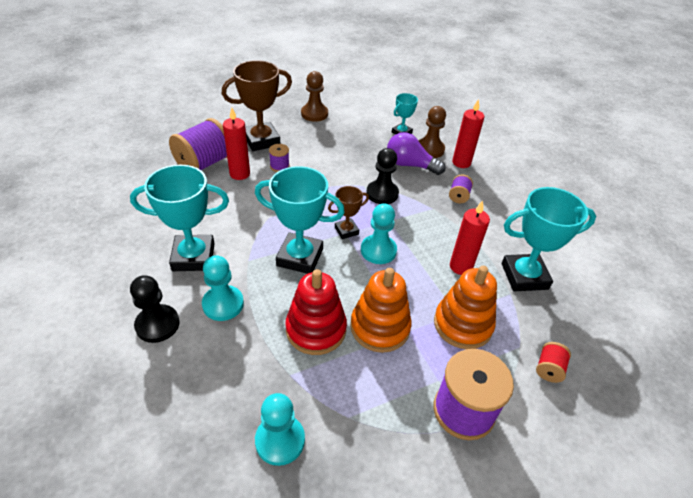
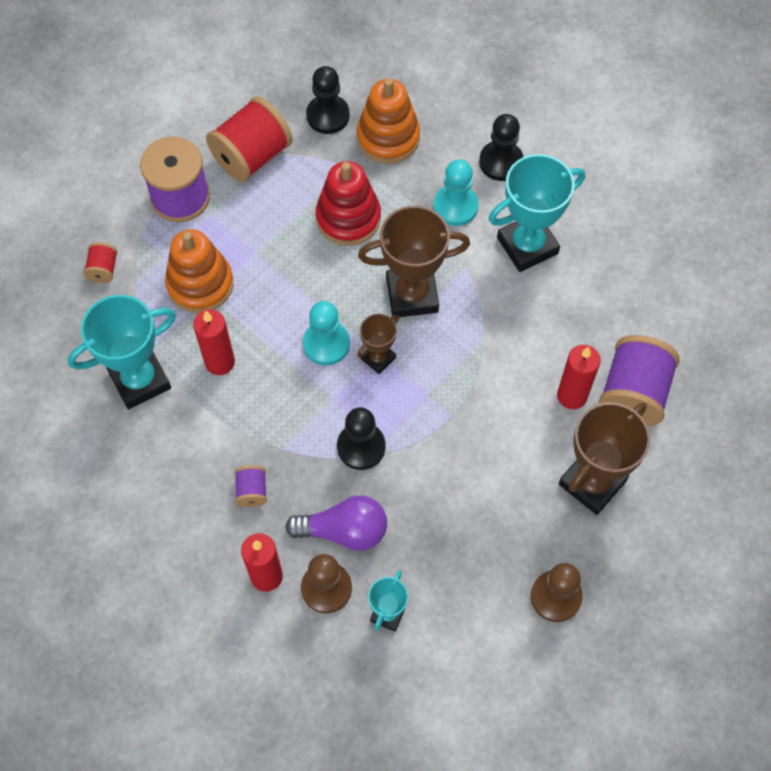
camera: 160 degrees right, 20 degrees up
turquoise trophy [255,166,345,274] -> brown trophy [358,206,470,317]
turquoise pawn [255,393,305,466] -> black pawn [306,66,350,134]
purple spool [269,144,290,172] -> none
orange stacking toy [350,268,412,353] -> orange stacking toy moved to [357,78,420,164]
none -> red spool [206,97,293,182]

